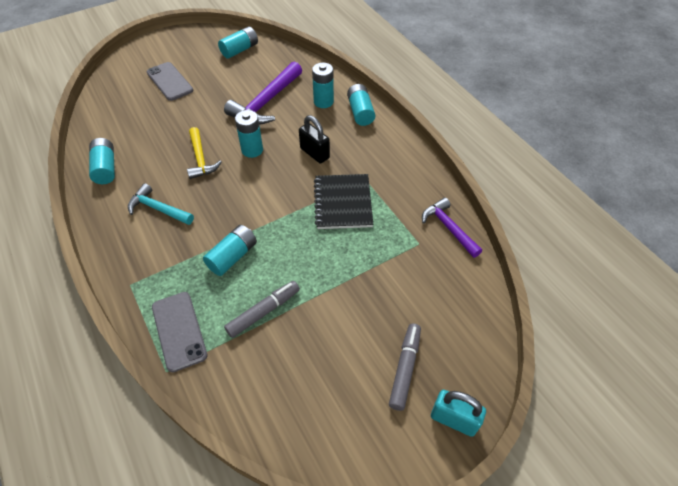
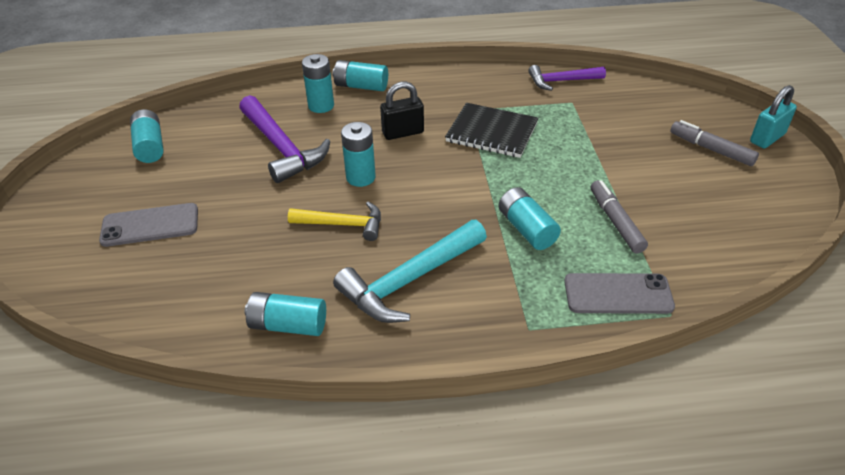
camera: 65 degrees left, 10 degrees down
turquoise hammer [128,183,194,225] -> turquoise hammer [333,220,487,323], size x1.59

